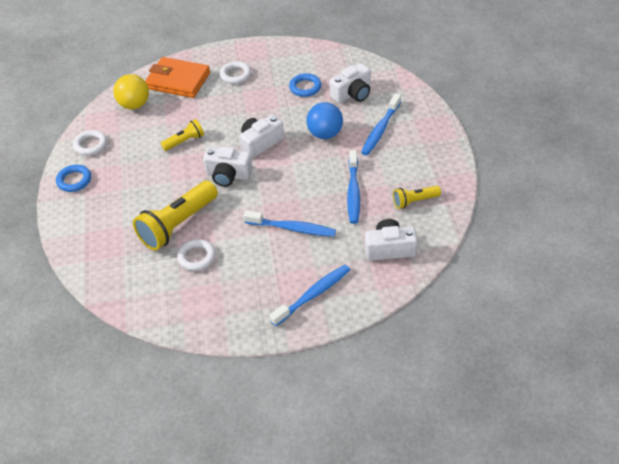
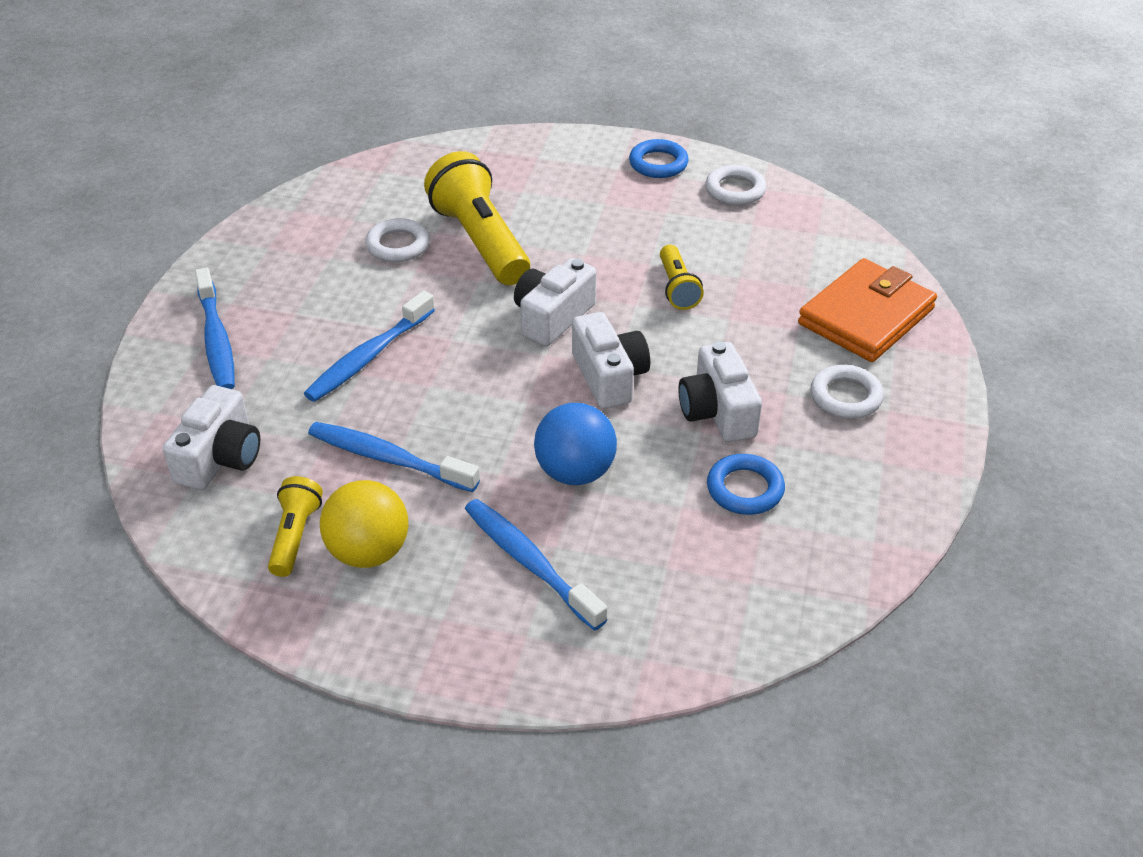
camera: 110 degrees right, 5 degrees down
yellow ball [113,74,149,109] -> yellow ball moved to [320,480,408,568]
white camera [329,63,370,103] -> white camera moved to [678,342,762,442]

